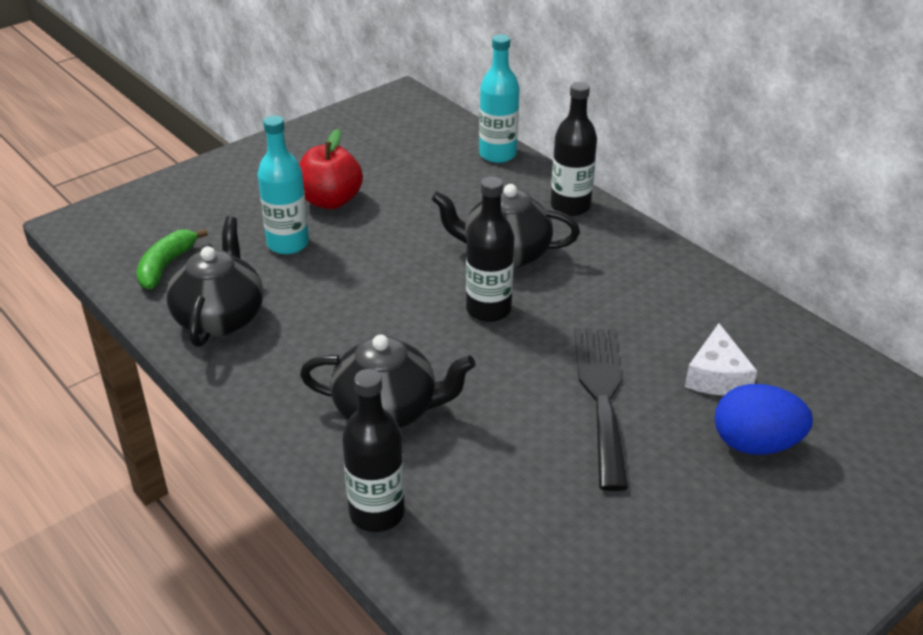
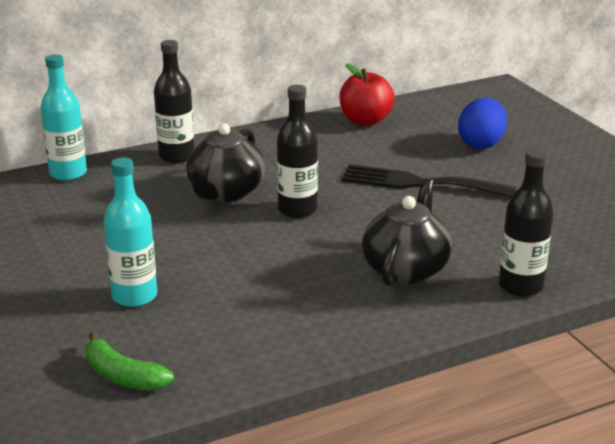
camera: 75 degrees left, 10 degrees down
black teapot [166,216,264,347] -> none
red apple [299,129,363,209] -> red apple moved to [339,64,395,126]
white cheese [685,323,757,395] -> none

